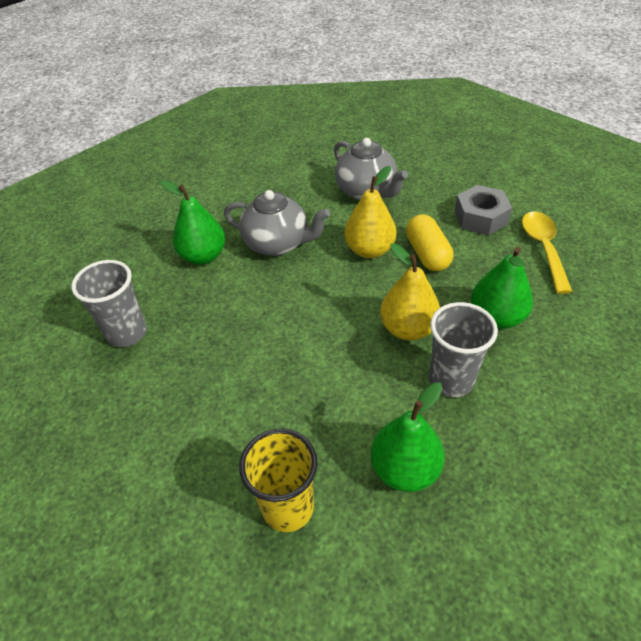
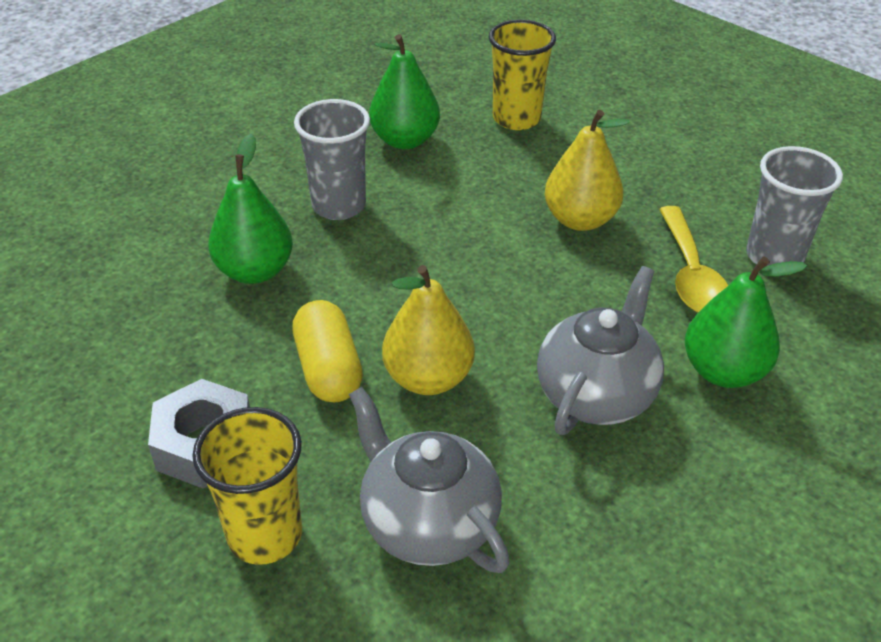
camera: 175 degrees right, 5 degrees down
grey teapot [224,190,330,256] -> grey teapot turned 105 degrees clockwise [537,266,664,435]
yellow pear [380,243,440,340] -> yellow pear moved to [544,110,630,231]
yellow spoon [522,211,572,294] -> yellow spoon moved to [659,206,728,312]
none -> yellow cup [193,407,302,565]

